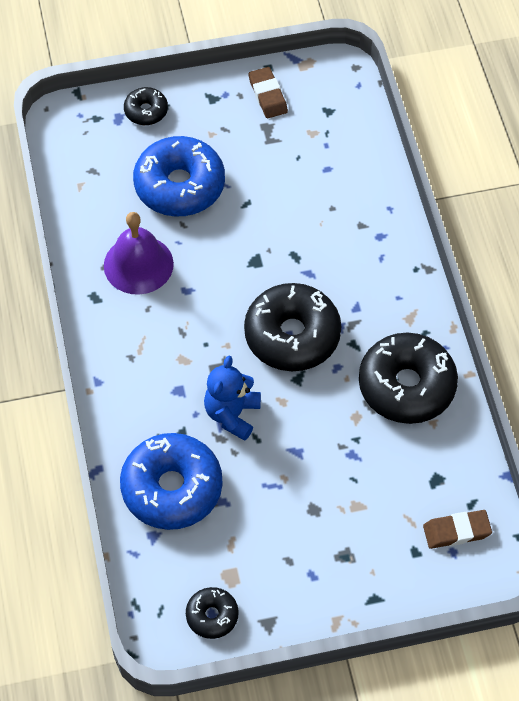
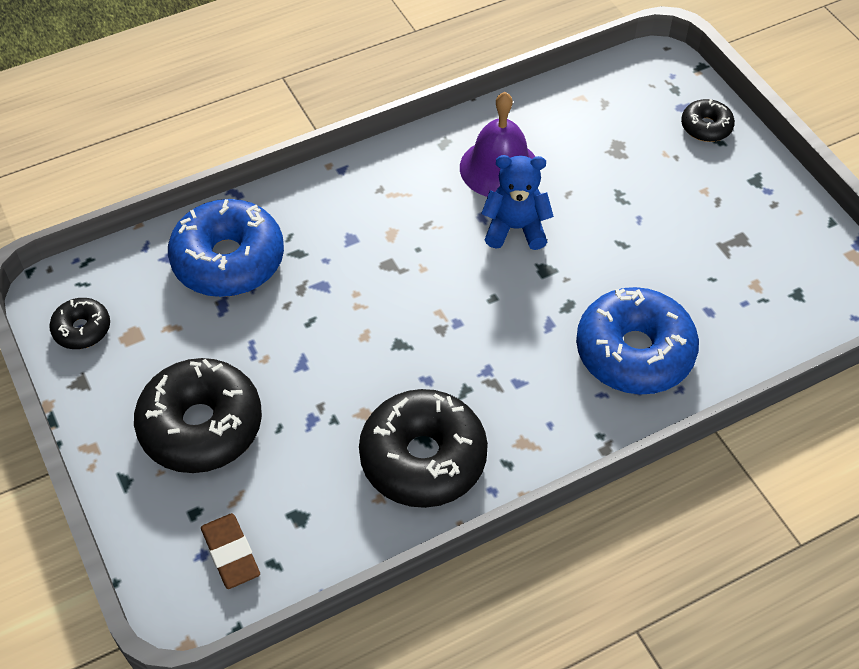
camera: 75 degrees right, 5 degrees down
blue donut [133,136,225,216] -> blue donut moved to [576,287,699,395]
blue teddy bear [204,356,261,441] -> blue teddy bear moved to [481,155,554,250]
black donut [244,283,341,371] -> black donut moved to [134,358,262,473]
brown eraser [248,67,288,118] -> none

